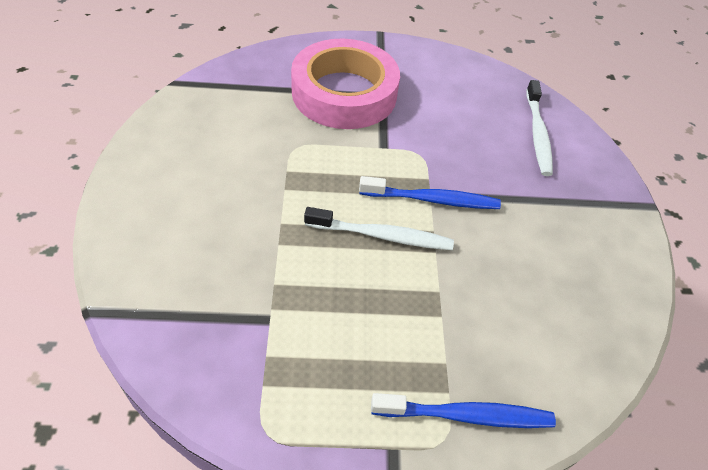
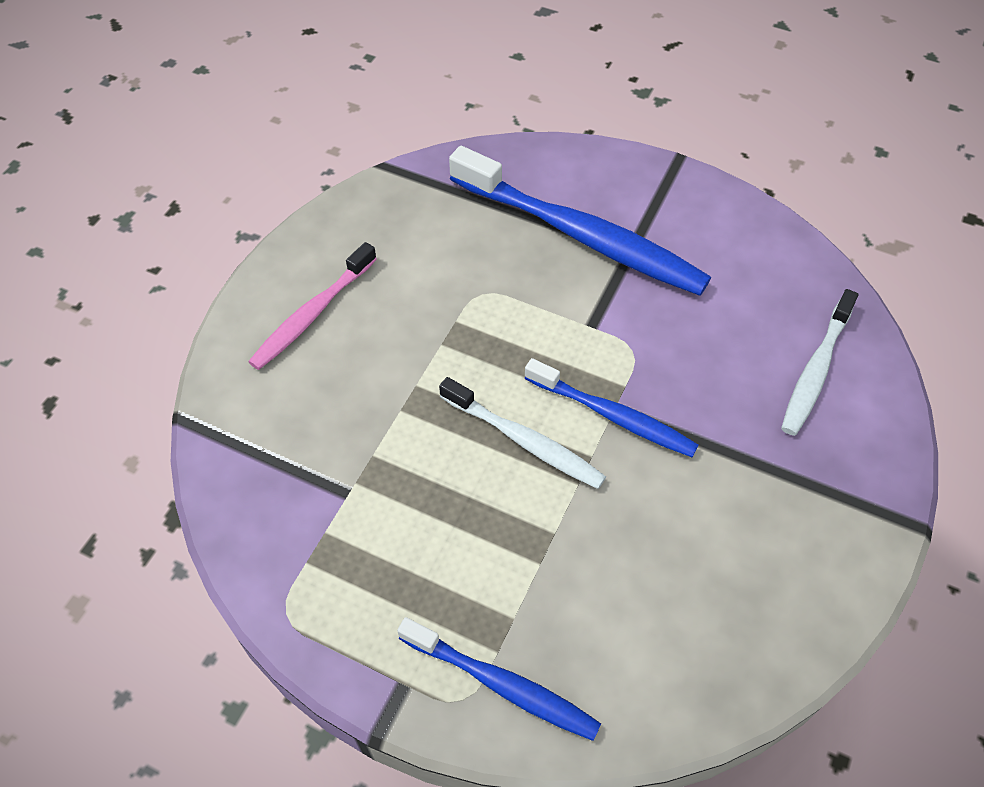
camera: 30 degrees right, 5 degrees up
pink tape [291,38,400,129] -> blue toothbrush [449,146,711,296]
none -> pink toothbrush [248,242,377,370]

